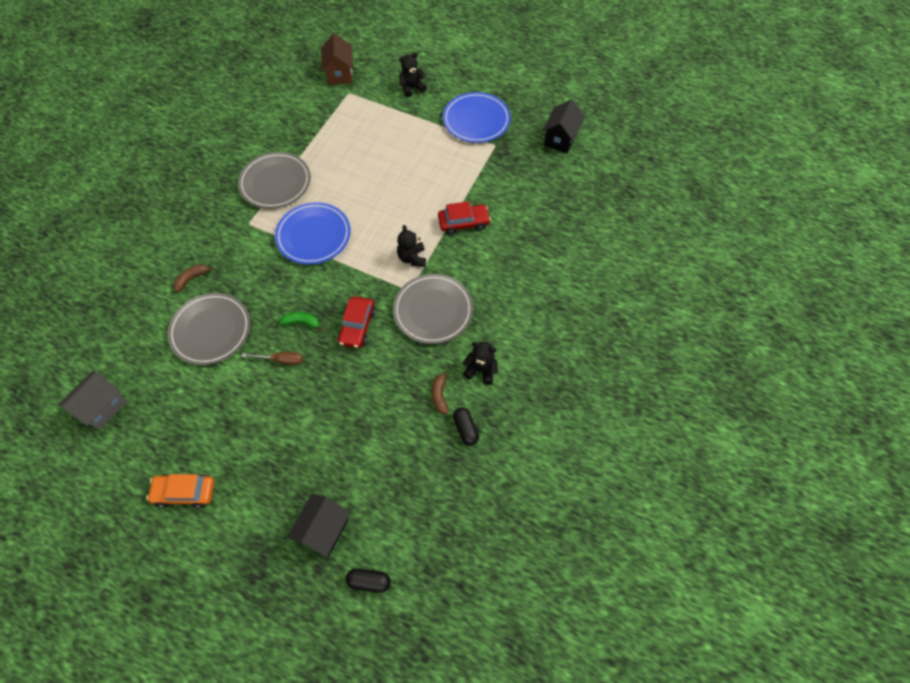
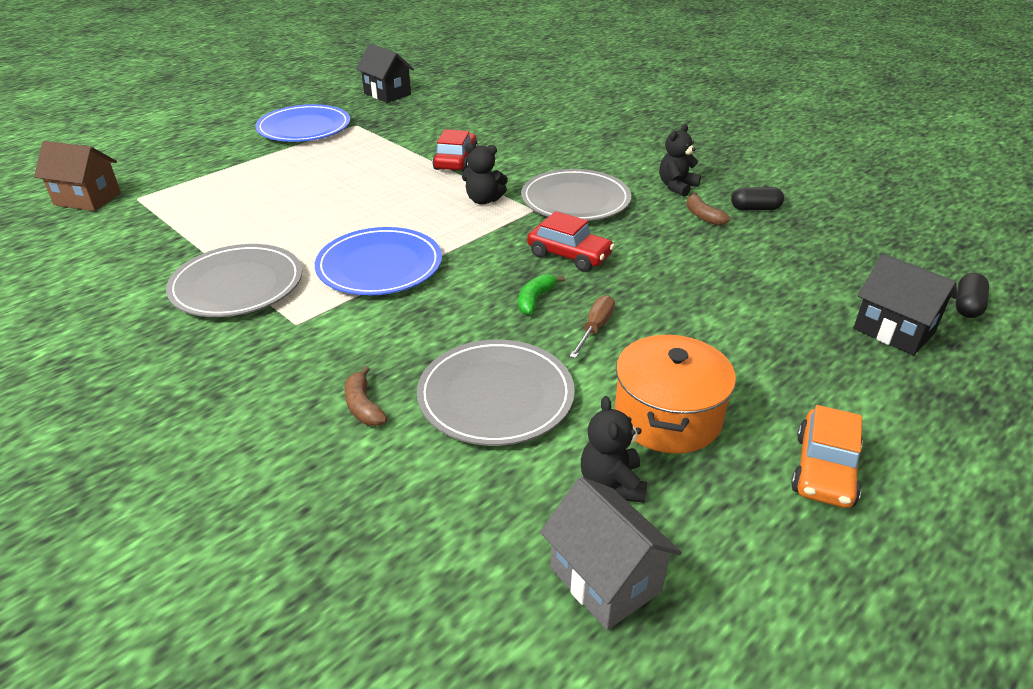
camera: 70 degrees left, 25 degrees down
black teddy bear [399,52,427,98] -> black teddy bear moved to [581,396,647,503]
brown banana [432,371,449,414] -> brown banana turned 45 degrees clockwise [686,192,730,225]
none -> orange pot [615,334,736,454]

